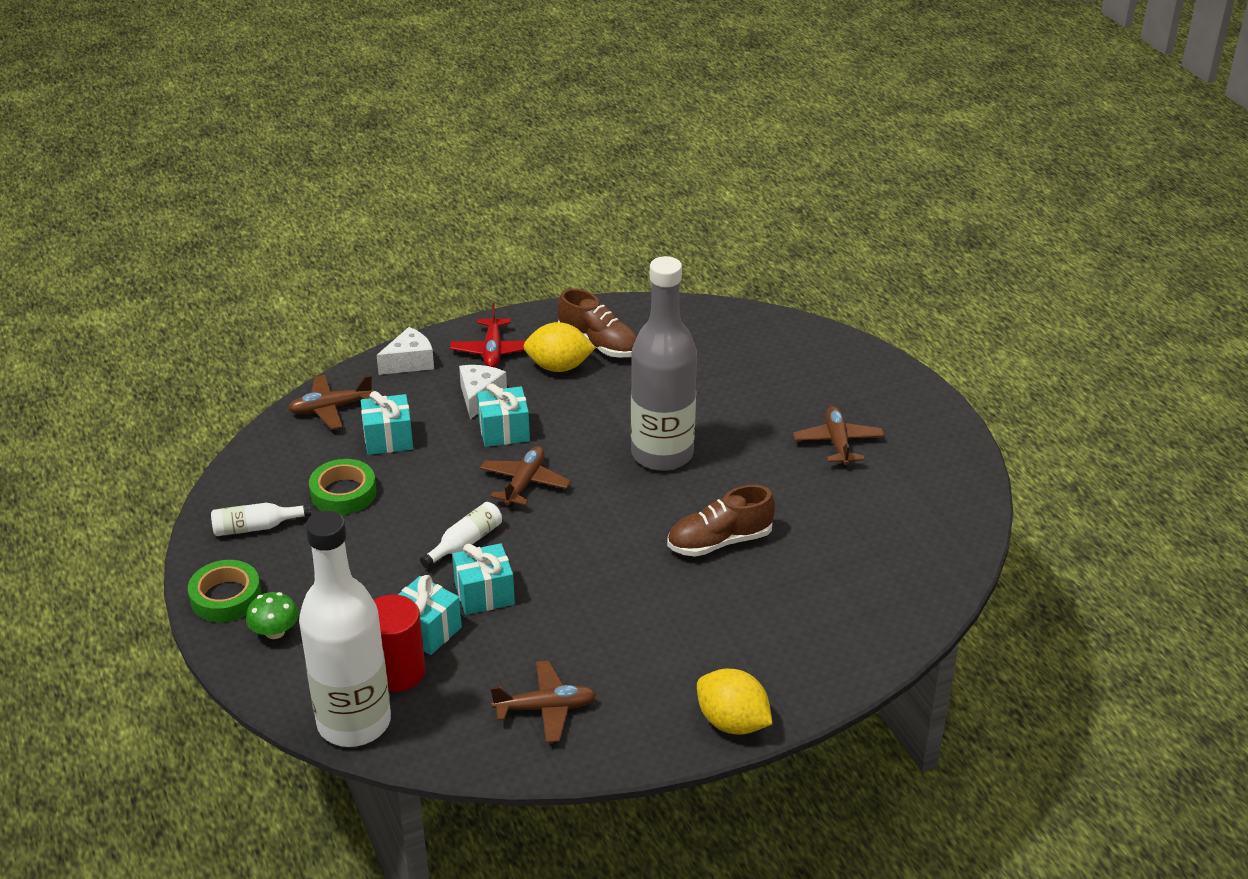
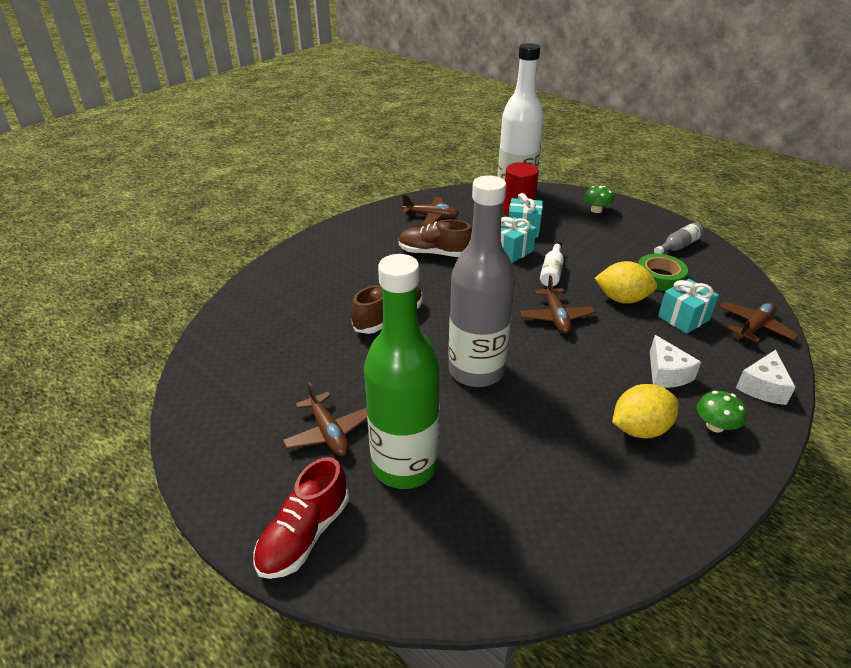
camera: 155 degrees right, 0 degrees up
green tape [188,560,261,622] -> none
white bottle [211,503,312,536] -> grey bottle [654,222,704,254]
red plane [450,303,525,368] -> green mushroom [697,391,746,433]
turquoise gift [477,383,530,447] -> none
brown plane [490,661,596,743] -> brown plane turned 135 degrees counterclockwise [402,195,459,226]
brown shoe [558,289,637,358] -> brown shoe moved to [398,219,472,257]
yellow lemon [697,669,772,735] -> yellow lemon moved to [595,261,657,304]
none -> red shoe [254,457,349,579]
none -> green bottle [364,254,440,489]

